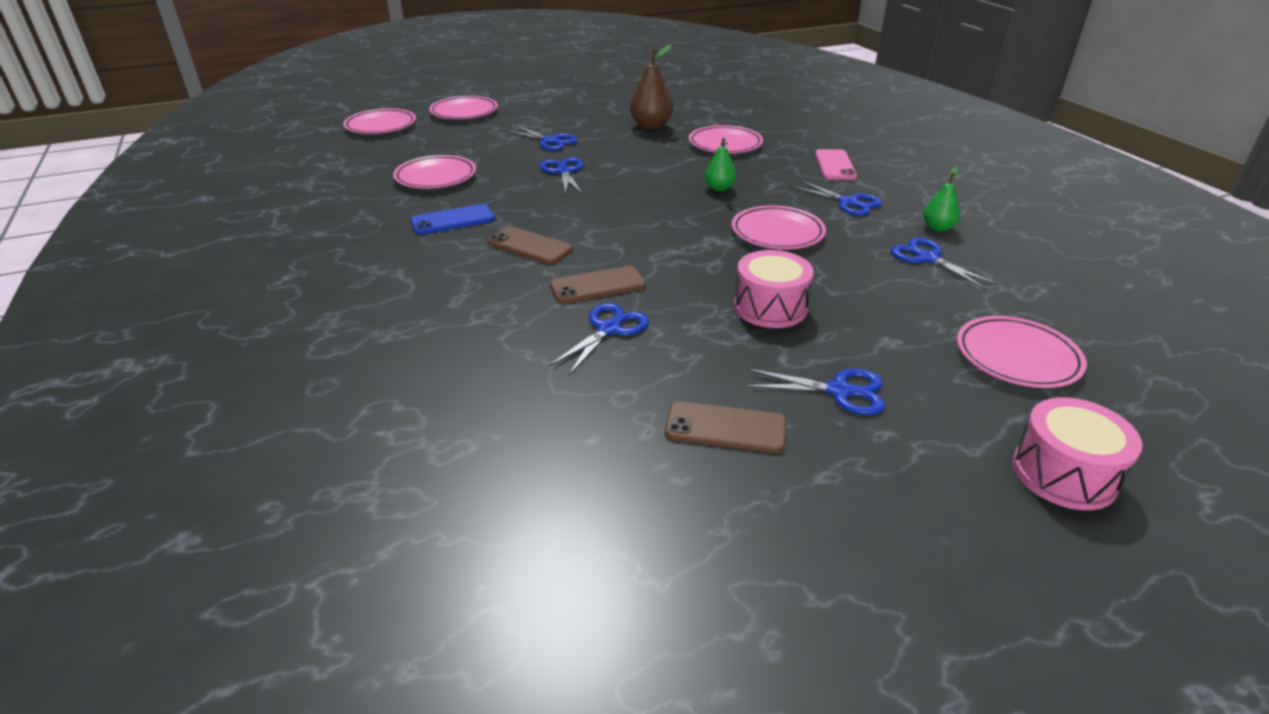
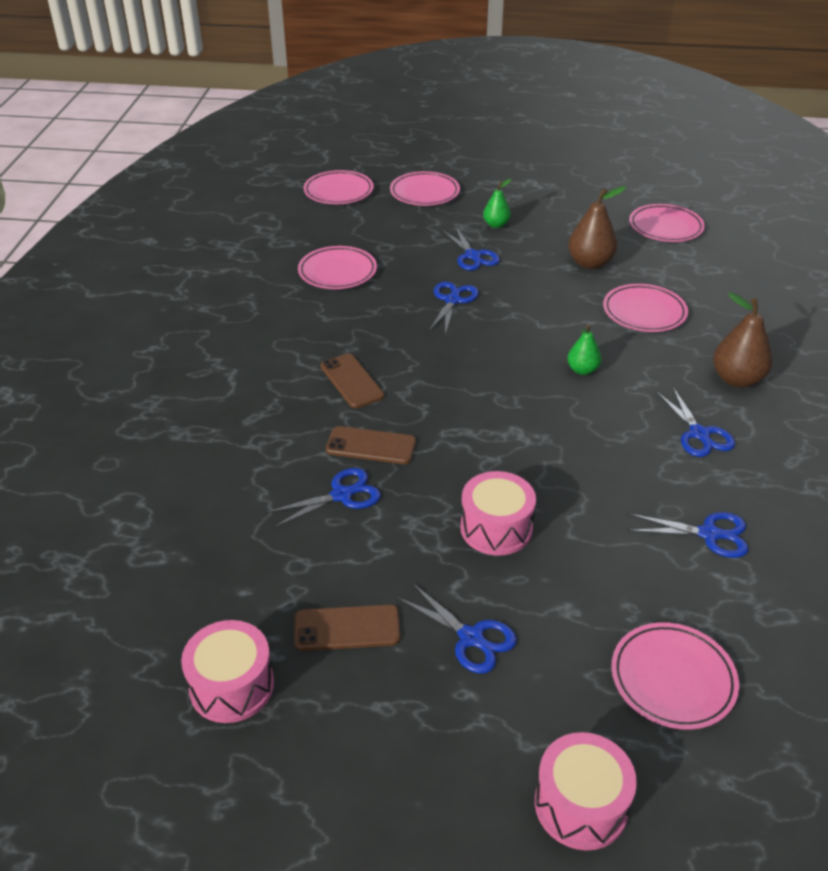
camera: 30 degrees right, 5 degrees up
blue phone [410,204,495,235] -> none
brown phone [665,401,786,453] -> brown phone turned 45 degrees counterclockwise [294,604,400,651]
pink plate [732,205,826,249] -> pink plate moved to [629,204,705,242]
pink phone [815,149,857,180] -> brown pear [713,292,772,388]
blue scissors [890,237,999,291] -> blue scissors turned 105 degrees clockwise [628,512,748,558]
green pear [923,167,960,231] -> green pear moved to [483,179,511,228]
none -> pink drum [181,620,274,723]

